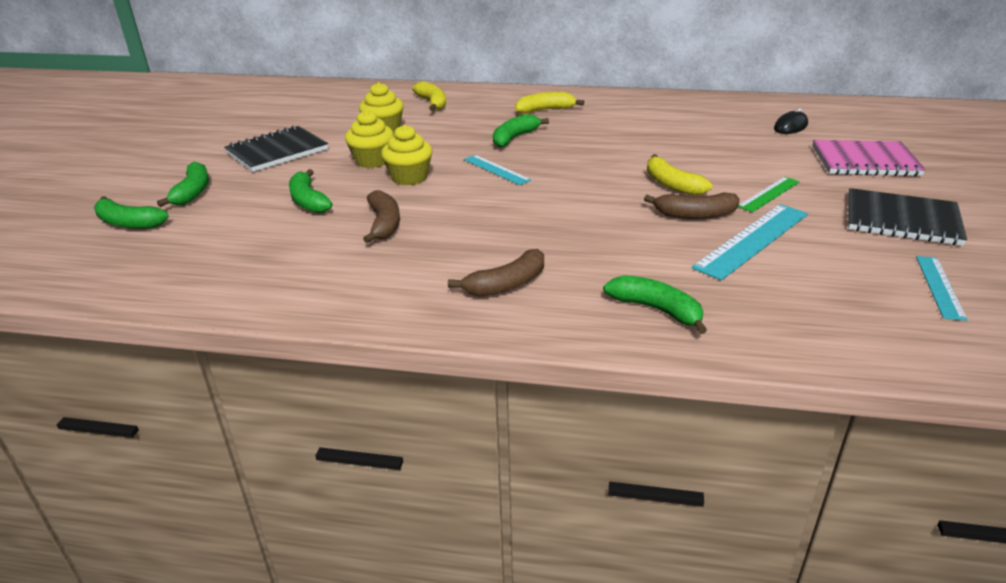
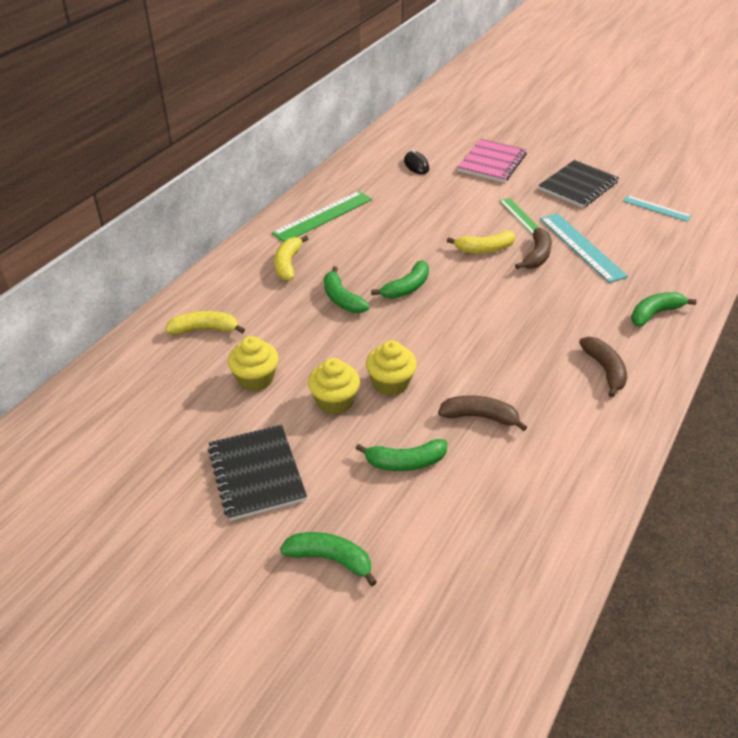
camera: 70 degrees left, 10 degrees up
green banana [94,196,169,229] -> green banana moved to [371,261,429,299]
turquoise ruler [464,155,531,185] -> none
none -> green ruler [272,191,372,242]

